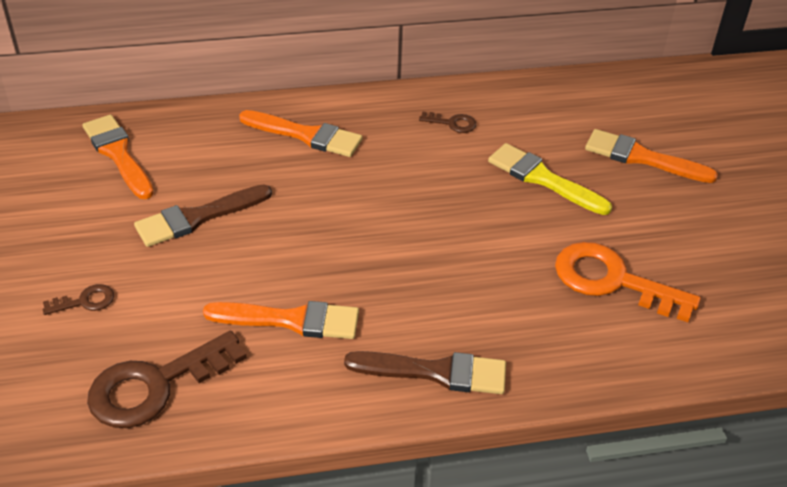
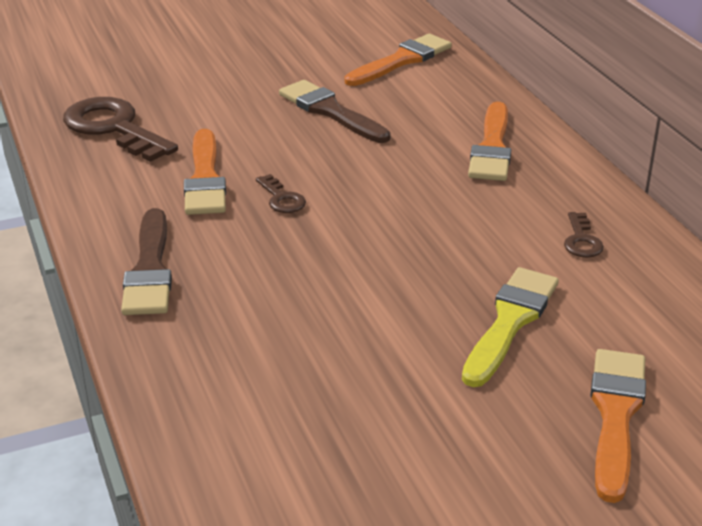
camera: 80 degrees right, 10 degrees down
brown key [43,284,114,315] -> brown key moved to [256,174,306,213]
orange key [555,242,701,322] -> none

